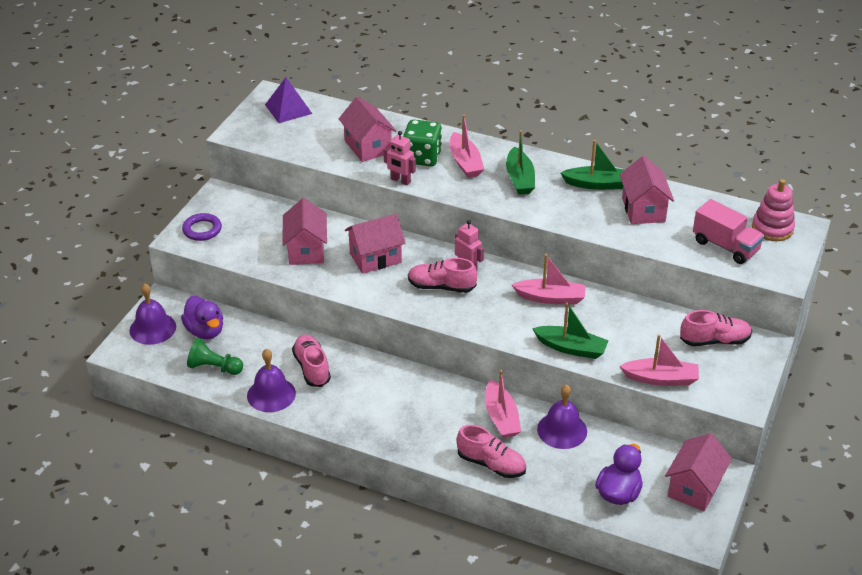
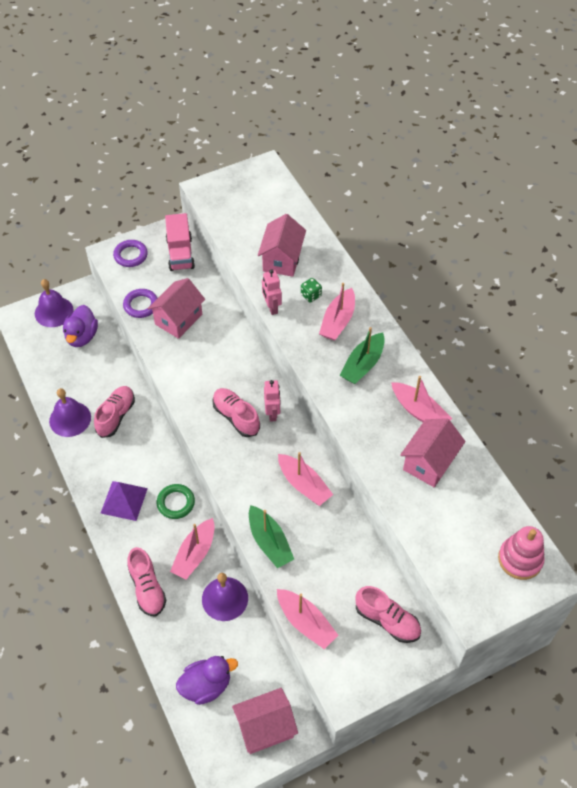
camera: 40 degrees right, 15 degrees up
green pawn [187,338,243,375] -> none
purple pyramid [265,77,312,123] -> purple pyramid moved to [101,481,148,521]
pink house [345,214,406,274] -> none
green dice [403,120,442,166] -> green dice [301,278,322,303], size x0.50
green boat [561,140,625,190] -> pink boat [391,376,453,422]
pink truck [693,199,764,264] -> pink truck moved to [165,213,195,271]
none -> purple ring [123,289,157,318]
none -> green ring [157,484,195,519]

